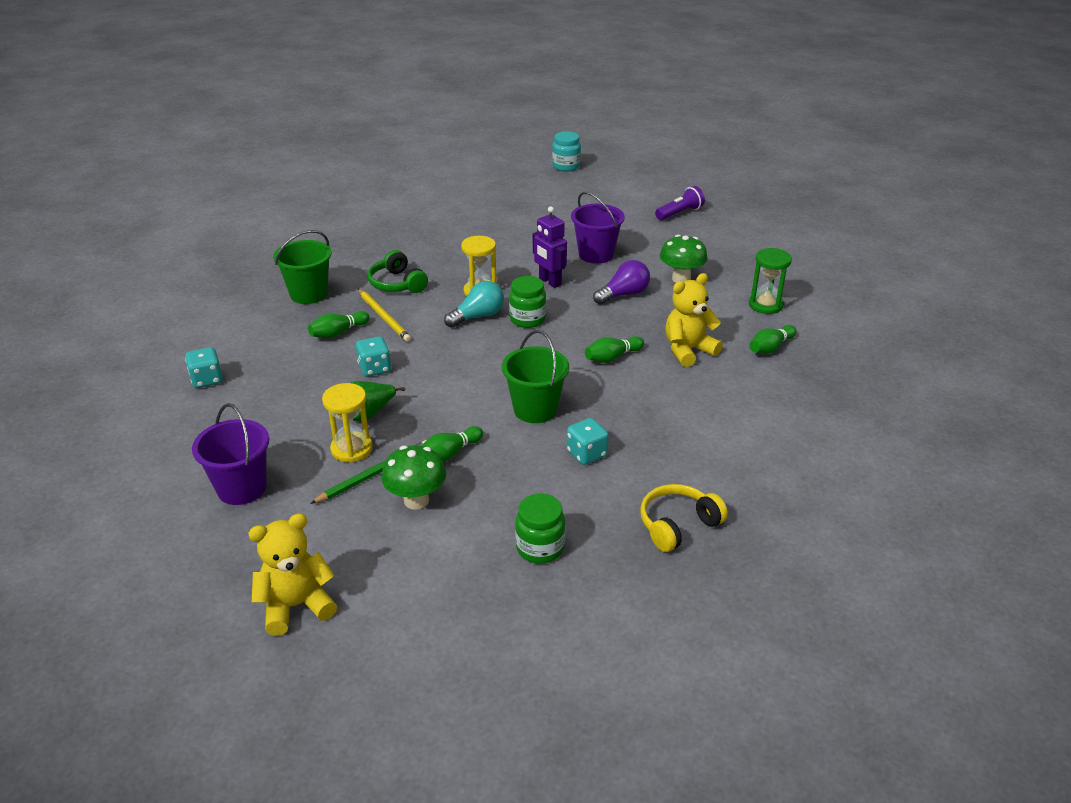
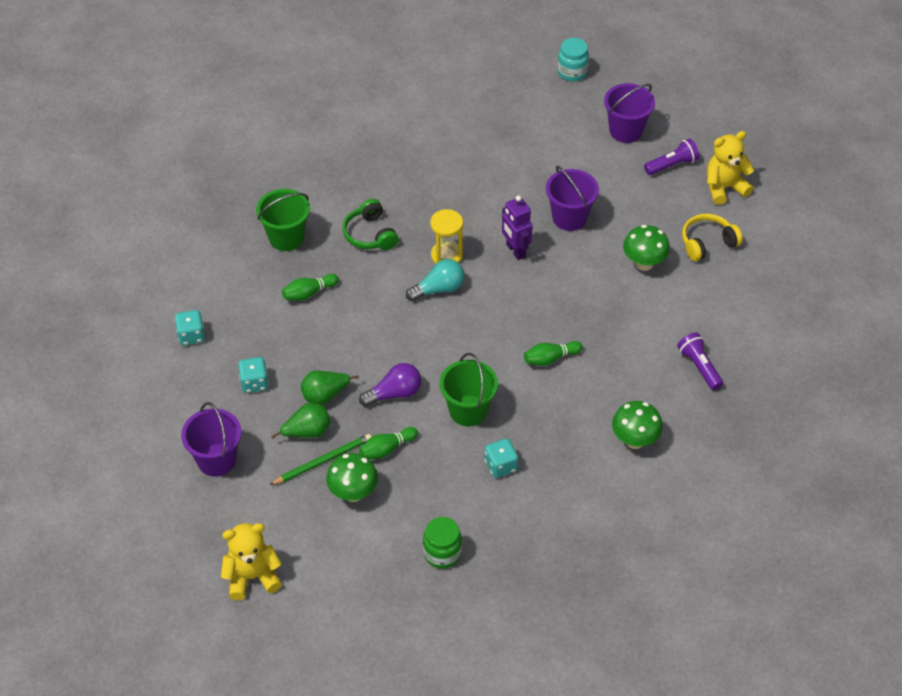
camera: 10 degrees right, 15 degrees up
yellow hourglass [322,383,373,463] -> green pear [271,403,330,439]
turquoise dice [356,336,391,377] -> turquoise dice moved to [238,357,269,393]
yellow pencil [358,289,411,342] -> none
green jar [509,276,546,328] -> none
purple light bulb [593,260,650,305] -> purple light bulb moved to [359,363,421,407]
yellow headphones [640,484,728,552] -> yellow headphones moved to [682,214,743,261]
yellow teddy bear [665,273,723,367] -> yellow teddy bear moved to [707,131,754,205]
green hourglass [749,248,792,314] -> none
green bowling pin [749,325,797,354] -> purple flashlight [677,332,723,390]
none -> purple bucket [604,83,655,143]
none -> green mushroom [612,401,663,449]

